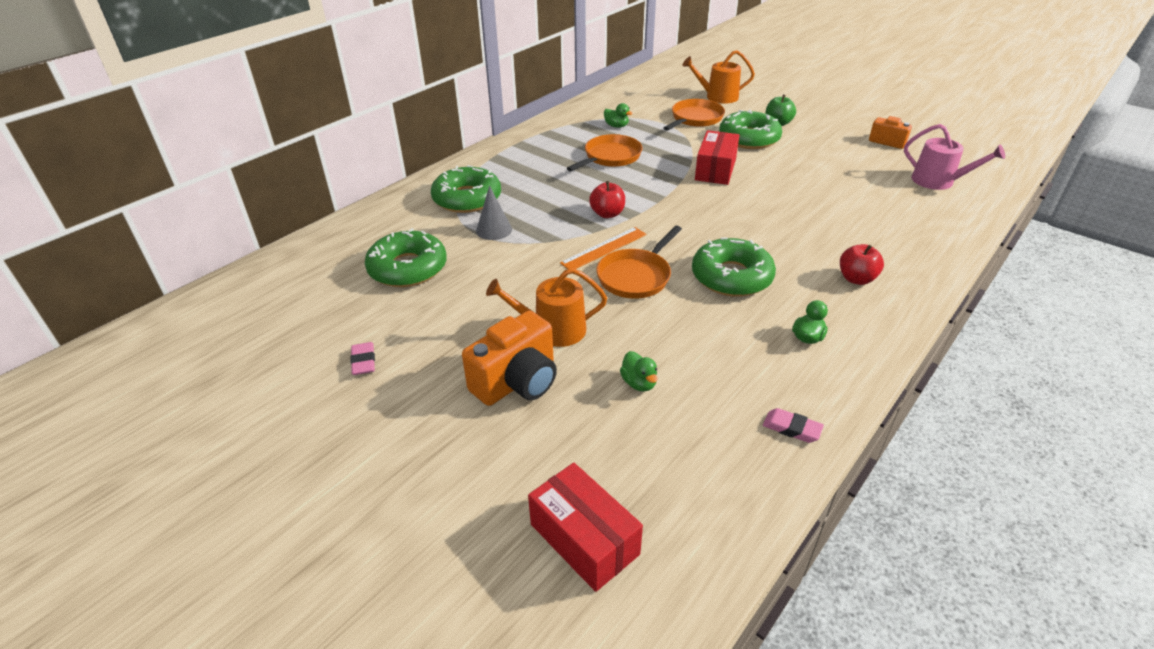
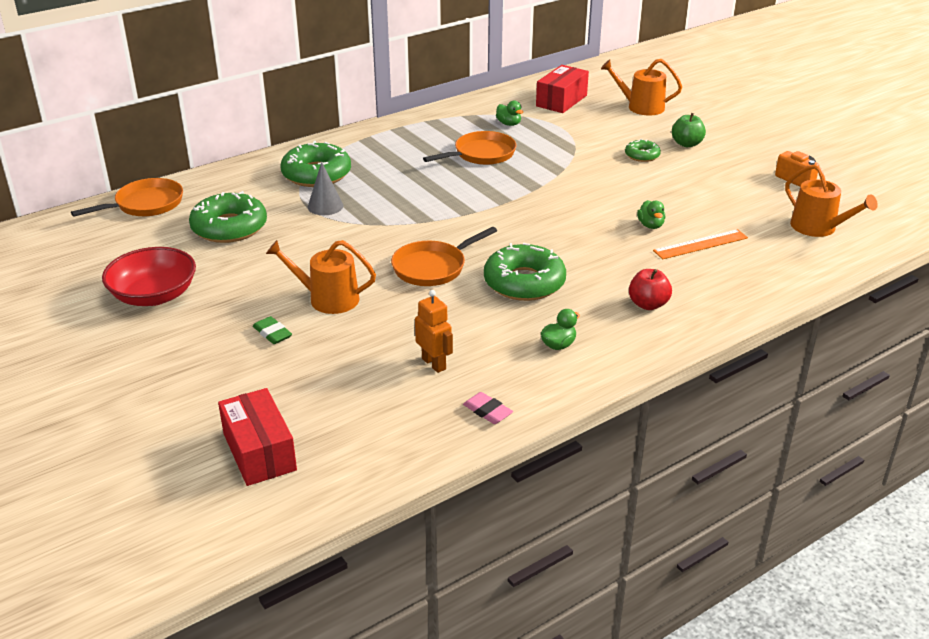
camera: 15 degrees right, 5 degrees down
pink eraser [350,342,375,375] -> red bowl [102,247,196,306]
orange camera [462,311,557,406] -> green eraser [253,316,292,344]
orange ruler [560,227,646,269] -> orange ruler moved to [653,229,748,259]
red apple [589,181,625,218] -> none
green duck [620,351,658,392] -> green duck moved to [637,200,665,229]
orange pan [664,99,725,131] -> orange pan moved to [71,178,183,217]
red box [695,130,739,185] -> red box moved to [536,65,589,113]
green donut [719,109,782,149] -> green donut [625,139,661,162], size x0.52
pink watering can [904,124,1005,190] -> orange watering can [785,164,878,237]
none -> orange robot [415,290,453,373]

